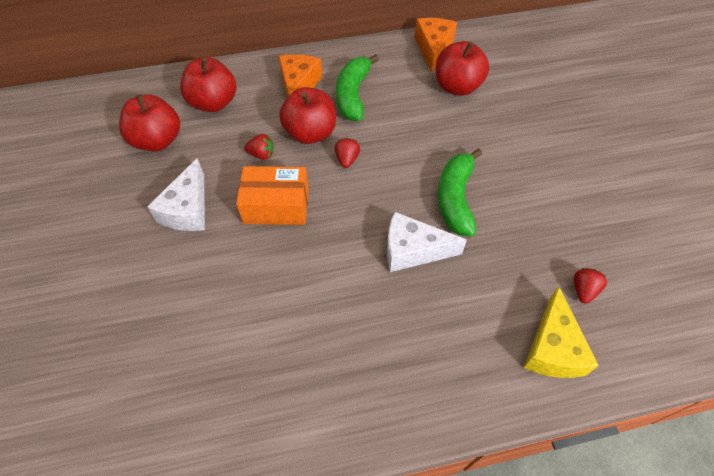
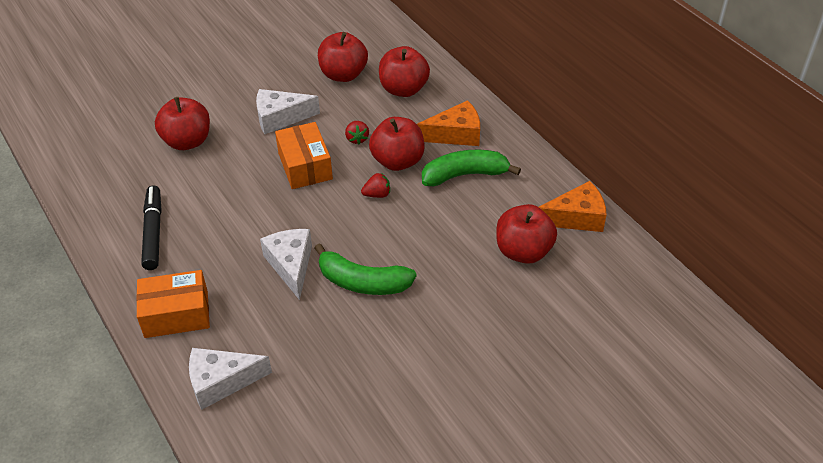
camera: 70 degrees right, 10 degrees down
green banana [438,148,482,236] -> green banana turned 150 degrees counterclockwise [314,243,416,295]
yellow cheese [524,286,599,378] -> white cheese [189,348,272,410]
red strawberry [574,268,607,304] -> none
none -> orange box [136,270,210,338]
none -> black marker [141,185,162,270]
none -> red apple [155,97,210,150]

